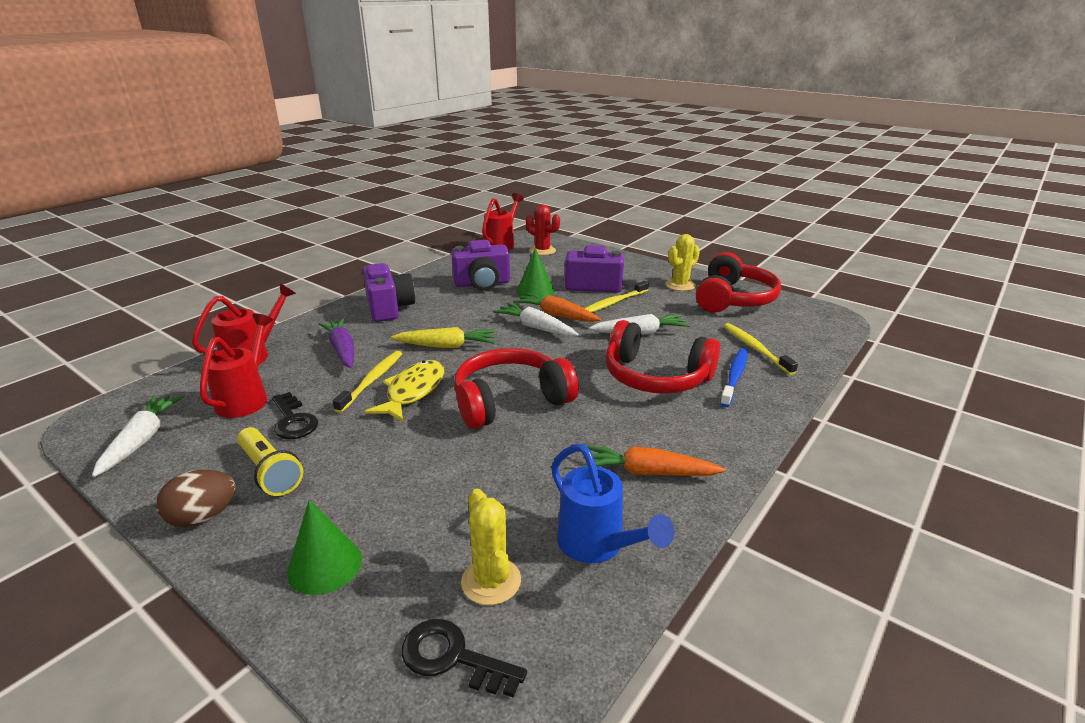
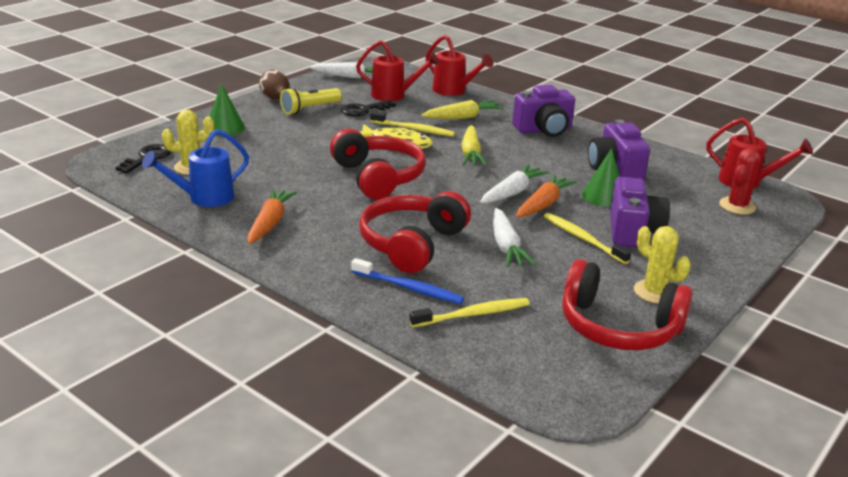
camera: 90 degrees right, 0 degrees up
purple carrot [318,318,354,368] -> yellow carrot [421,100,504,119]

